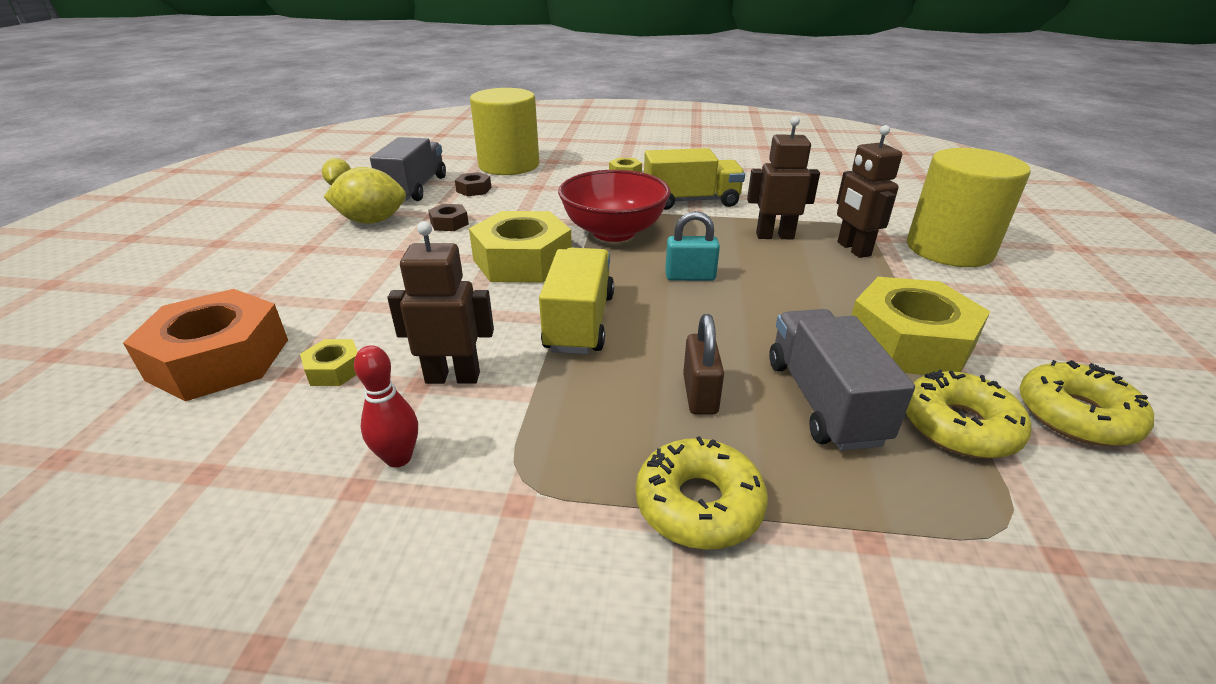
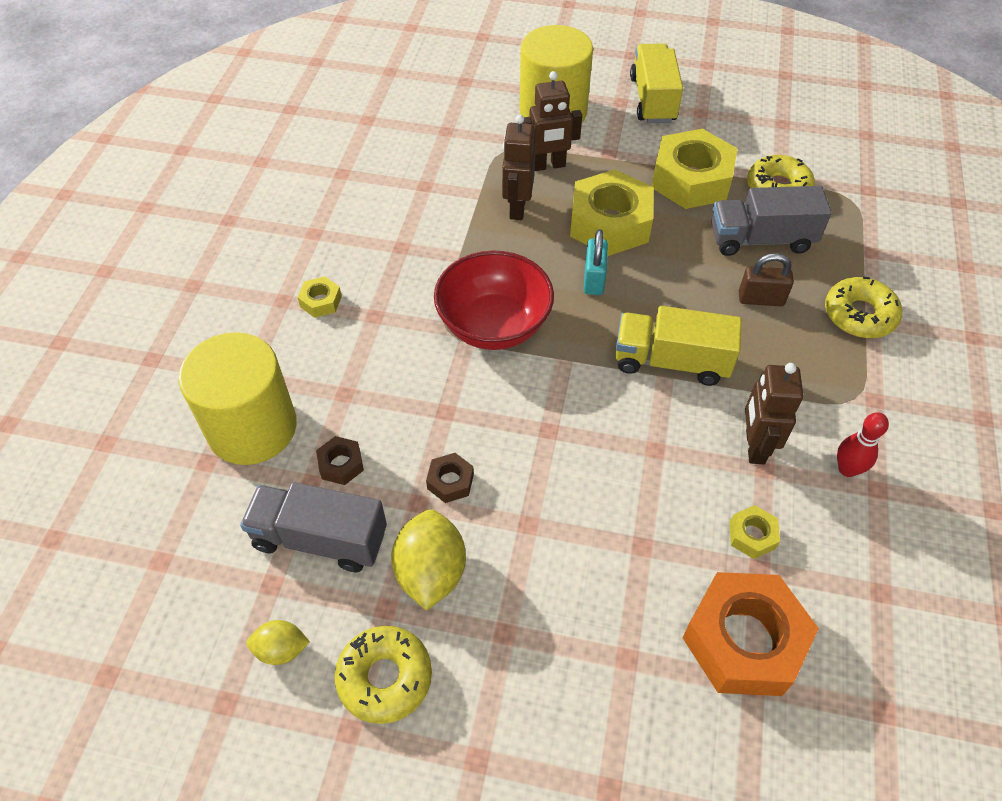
camera: 85 degrees left, 20 degrees up
yellow nut [469,211,572,283] -> yellow nut moved to [570,170,654,256]
yellow truck [644,148,745,210] -> yellow truck moved to [630,44,683,123]
yellow donut [1020,360,1154,446] -> yellow donut moved to [335,626,432,724]

